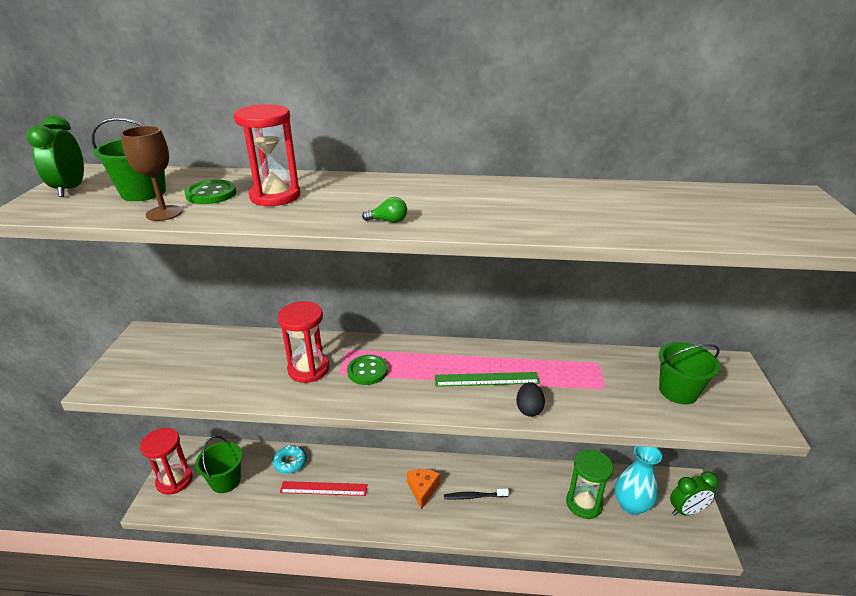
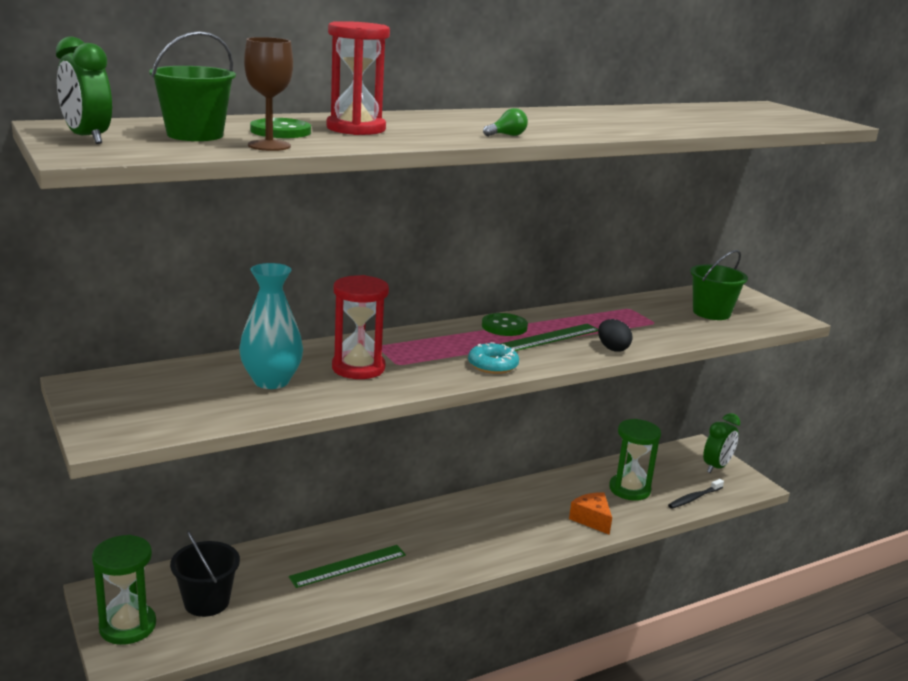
camera: 35 degrees left, 10 degrees down
red hourglass [140,428,192,495] -> green hourglass [92,535,156,645]
green bucket [195,436,243,493] -> black bucket [170,531,240,617]
turquoise donut [273,446,307,474] -> turquoise donut moved to [468,342,519,374]
red ruler [280,481,368,496] -> green ruler [289,545,406,588]
green button [347,355,388,385] -> green button moved to [482,313,528,336]
orange cheese [407,469,440,510] -> orange cheese moved to [569,492,612,535]
black toothbrush [444,488,509,500] -> black toothbrush moved to [668,479,724,509]
turquoise vase [615,446,662,515] -> turquoise vase moved to [239,263,303,389]

